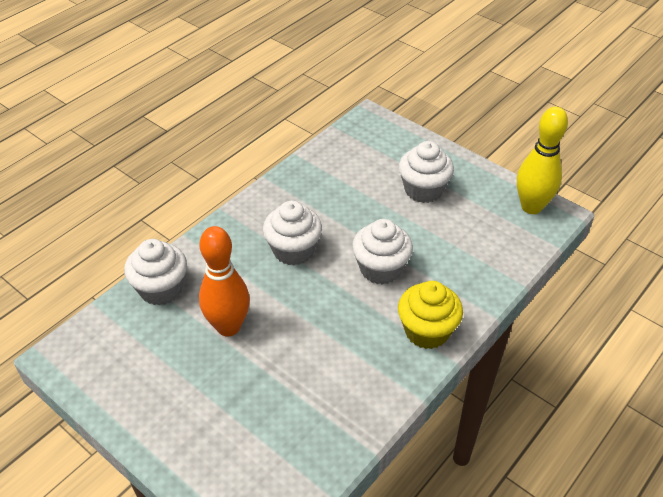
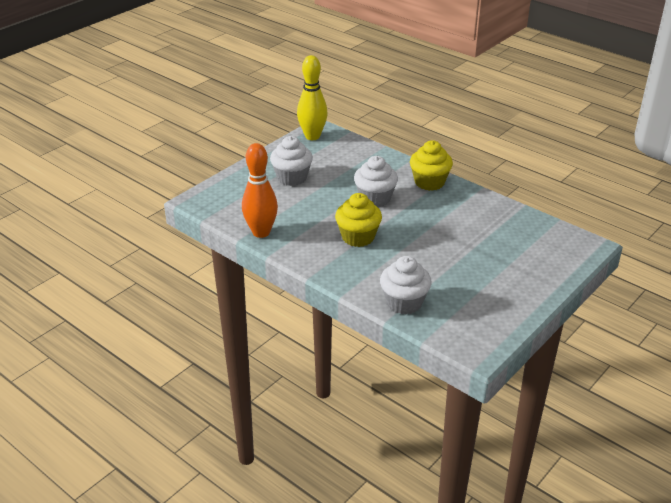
camera: 90 degrees left, 10 degrees down
orange bowling pin [199,226,250,336] -> orange bowling pin moved to [242,143,278,238]
white cupcake [263,201,322,265] -> yellow cupcake [335,193,382,247]

